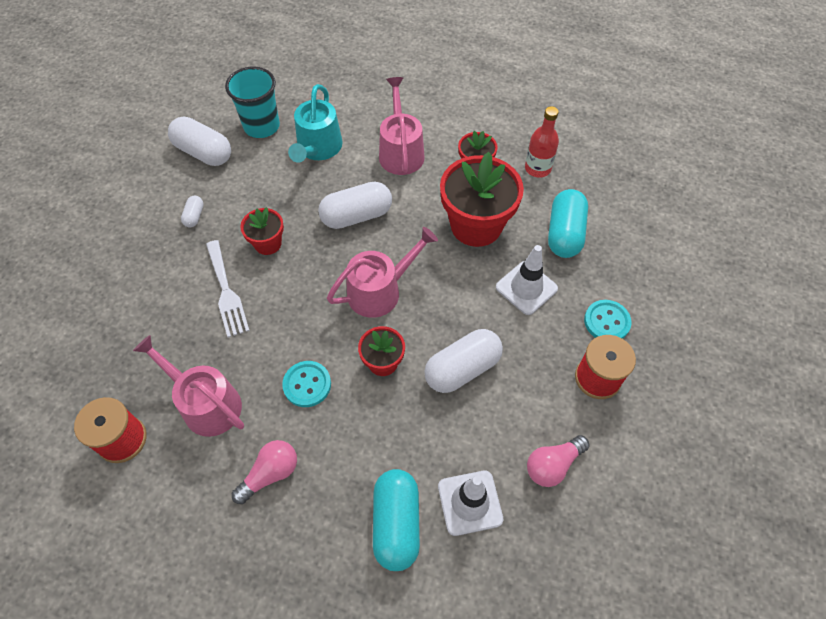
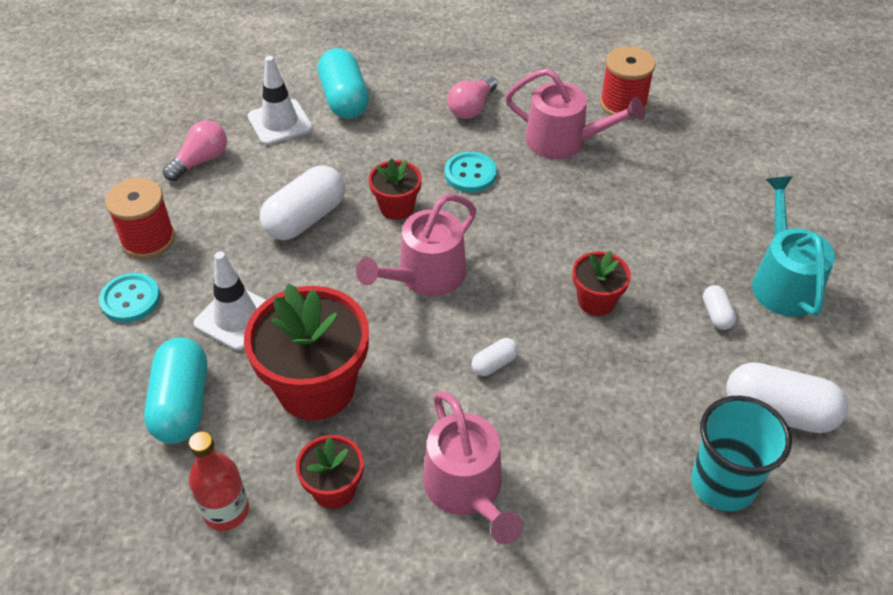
camera: 165 degrees right, 10 degrees down
white fork [206,240,250,338] -> none
turquoise watering can [288,84,343,163] -> turquoise watering can moved to [752,177,835,317]
white capsule [318,182,392,229] -> white capsule [471,338,519,376], size x0.48

